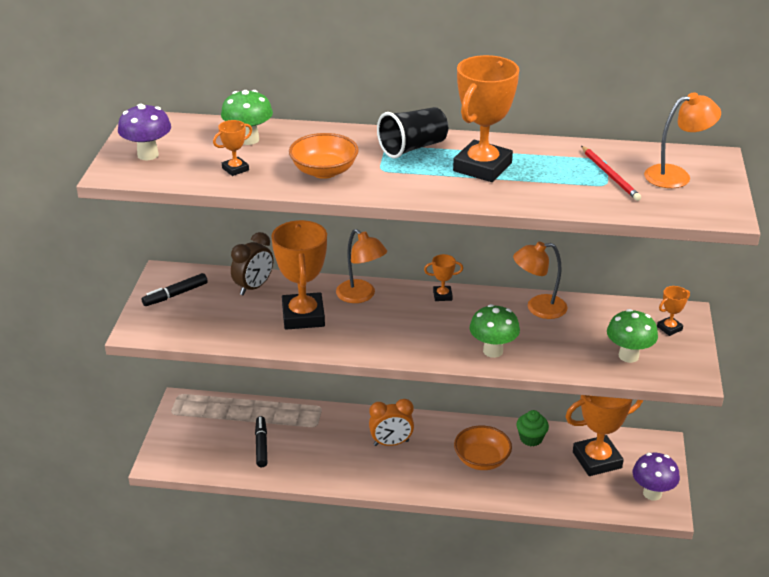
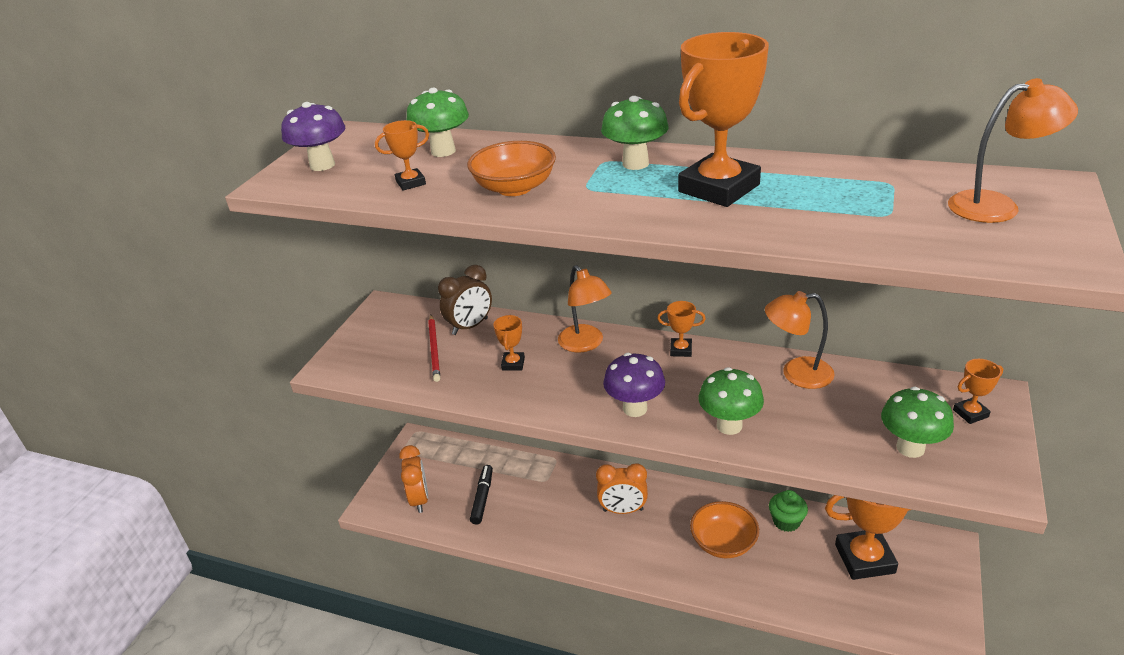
camera: 15 degrees right, 0 degrees up
black marker [142,273,208,306] -> none
orange trophy [271,220,327,330] -> orange trophy [493,315,525,371], size x0.45
black cup [377,107,448,158] -> green mushroom [601,96,669,170]
red pencil [581,146,641,201] -> red pencil moved to [428,315,440,382]
purple mushroom [633,453,680,501] -> purple mushroom moved to [603,353,665,417]
none -> orange clock [399,445,428,513]

